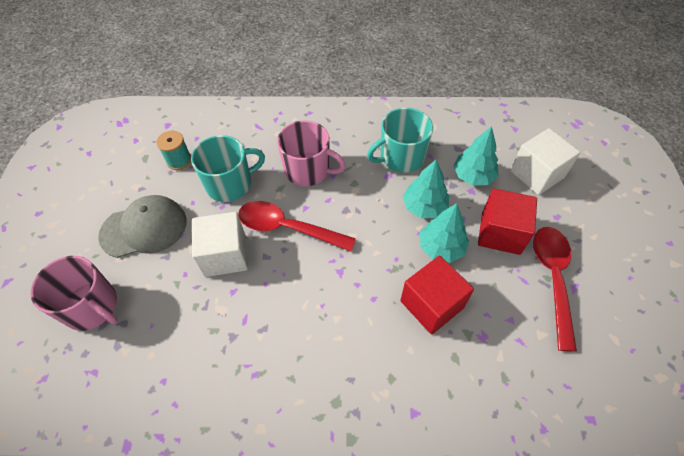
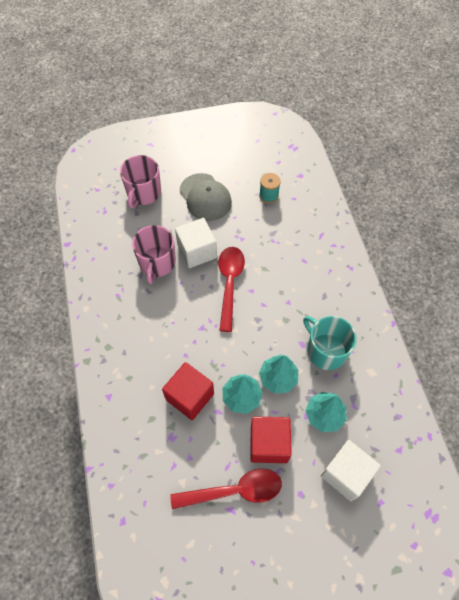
camera: 75 degrees right, 5 degrees up
turquoise mug [191,135,265,202] -> none
pink mug [277,121,346,186] -> pink mug moved to [132,225,176,284]

